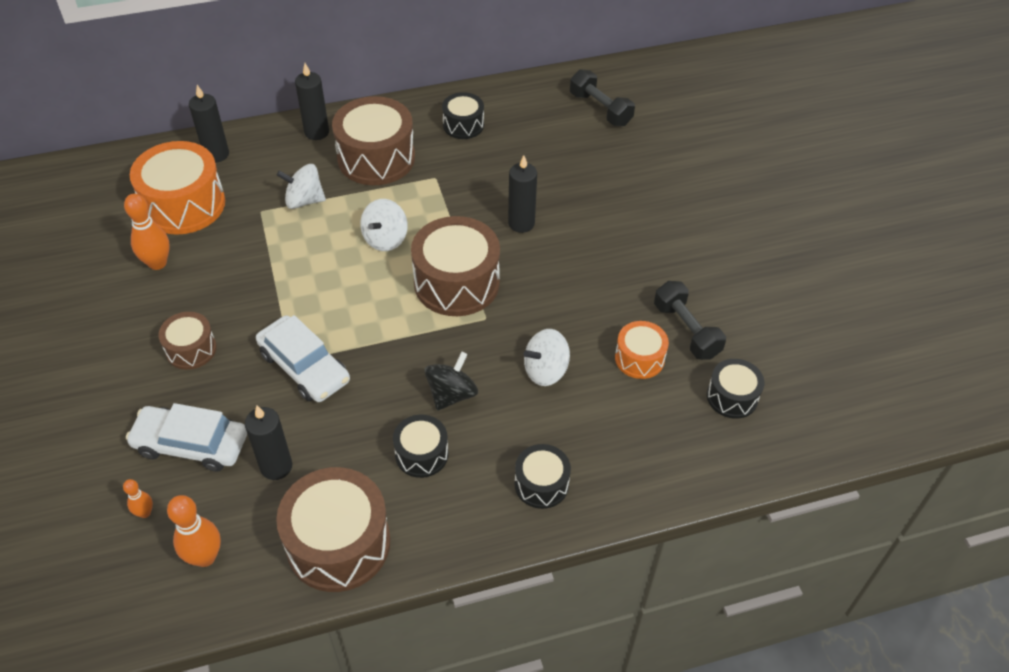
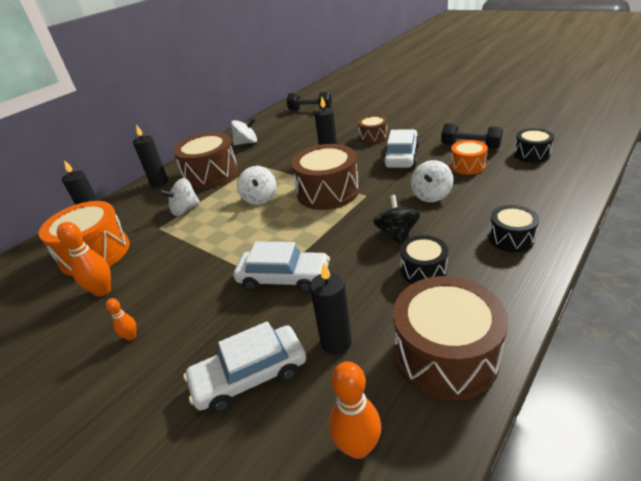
camera: 30 degrees left, 15 degrees down
orange bowling pin [123,479,153,518] -> orange bowling pin moved to [106,298,136,341]
brown drum [159,312,217,370] -> brown drum moved to [358,115,388,144]
black drum [442,92,484,139] -> white spinning top [231,118,257,145]
none -> white car [383,129,419,168]

